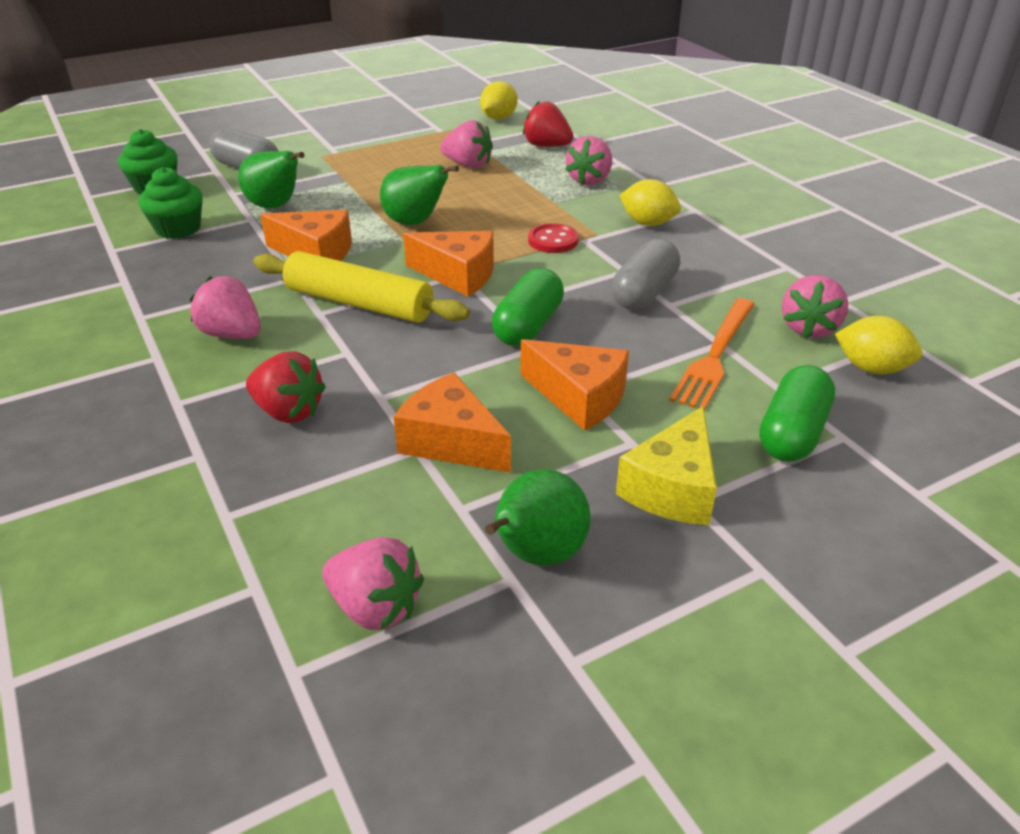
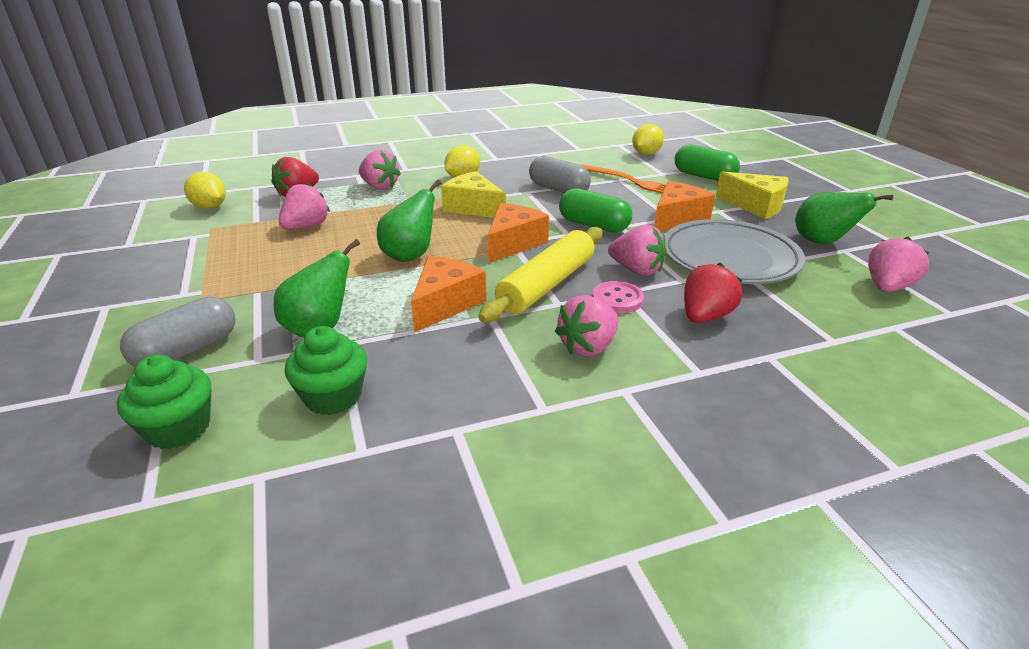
camera: 80 degrees left, 5 degrees down
orange cheese [394,372,511,473] -> grey plate [665,219,805,284]
red button [528,223,578,253] -> yellow cheese [441,171,506,218]
pink strawberry [782,275,848,338] -> pink strawberry moved to [608,224,667,276]
none -> pink button [592,281,644,313]

